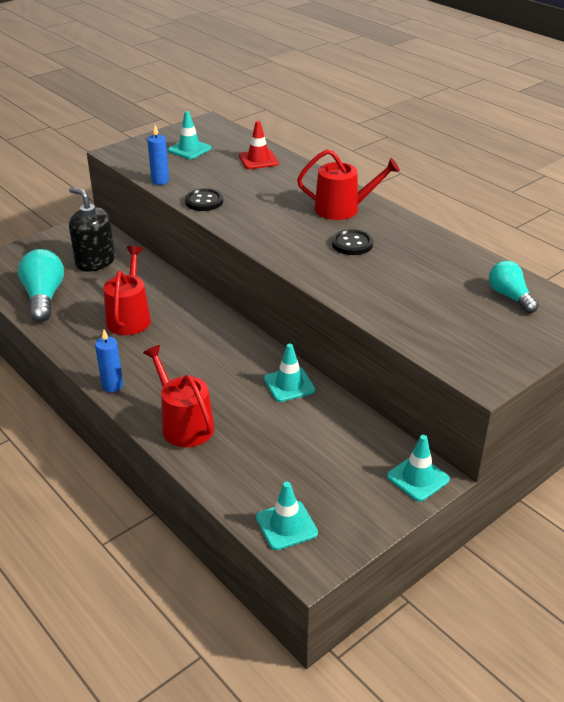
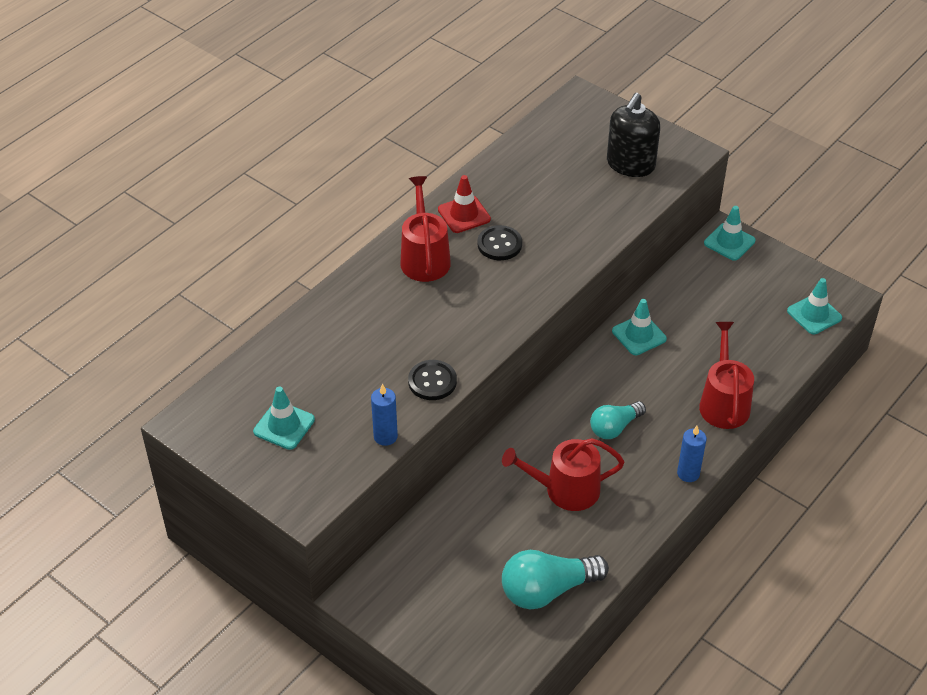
camera: 100 degrees left, 10 degrees up
black soap dispenser [69,187,115,271] -> black soap dispenser moved to [607,93,660,177]
red watering can [143,345,214,447] -> red watering can turned 135 degrees clockwise [699,322,754,429]
red traffic cone [239,121,279,169] -> red traffic cone moved to [438,175,491,233]
turquoise light bulb [489,261,539,313] -> turquoise light bulb moved to [590,401,646,439]

